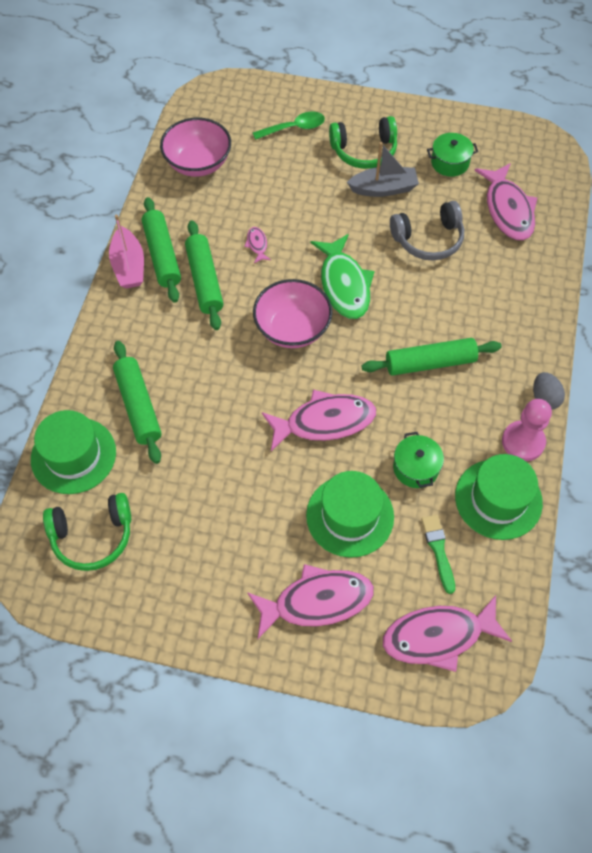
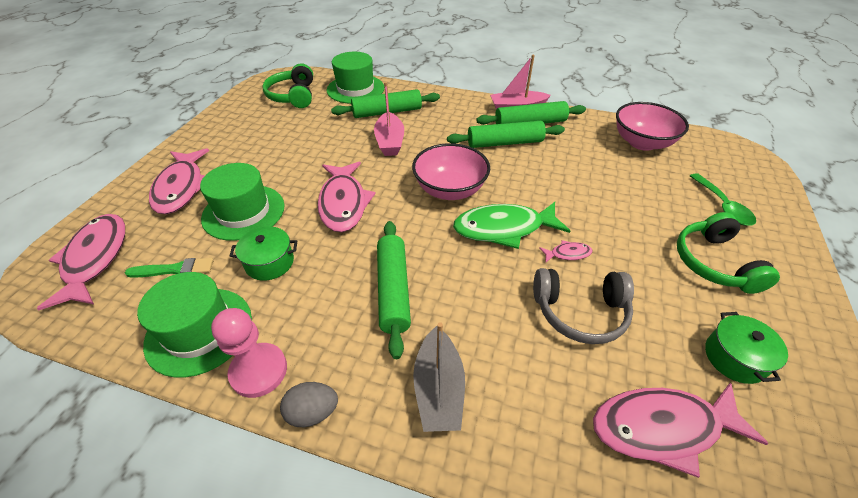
camera: 95 degrees right, 15 degrees down
pink fish [244,227,271,263] -> pink fish moved to [539,240,593,263]
grey boat [347,142,419,197] -> grey boat moved to [413,322,465,432]
grey headphones [390,201,464,260] -> grey headphones turned 75 degrees counterclockwise [533,268,634,344]
none -> pink boat [374,82,404,156]

